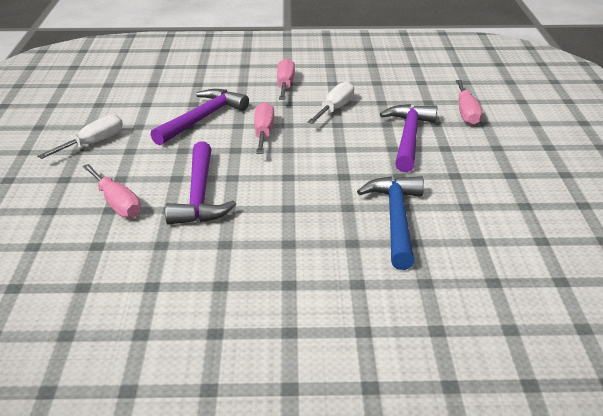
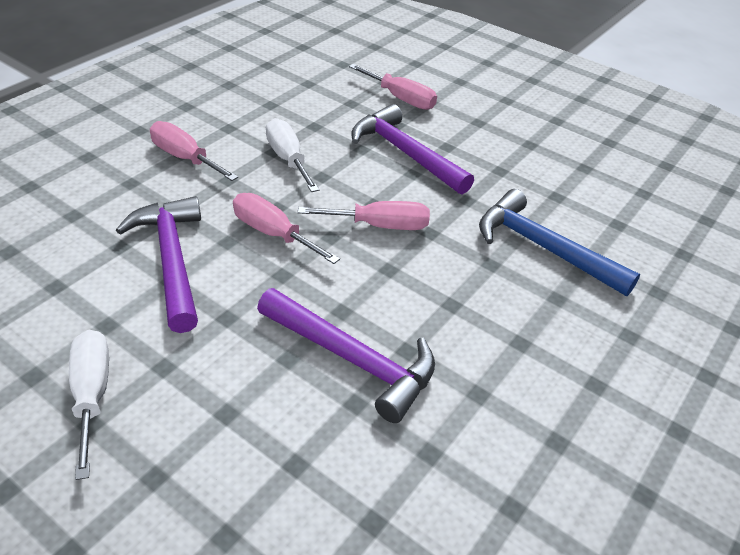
camera: 55 degrees left, 10 degrees up
pink screwdriver [82,164,141,218] -> pink screwdriver moved to [298,201,430,230]

